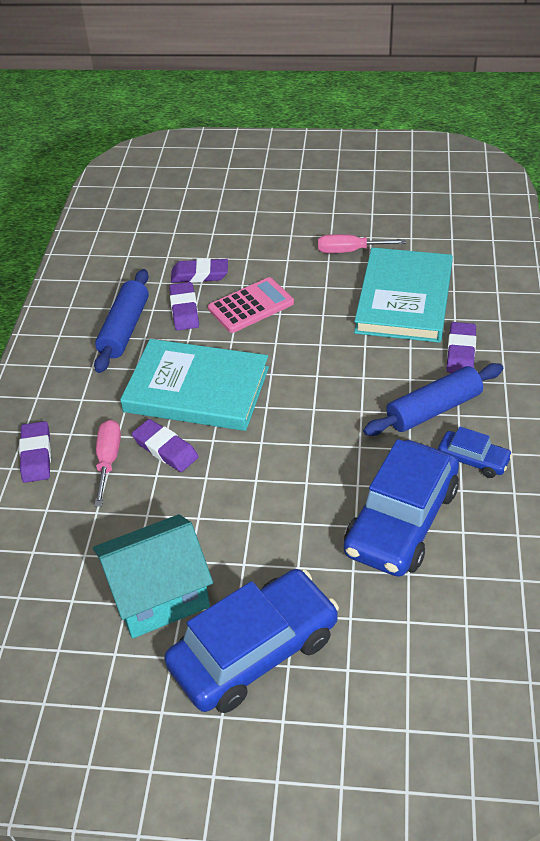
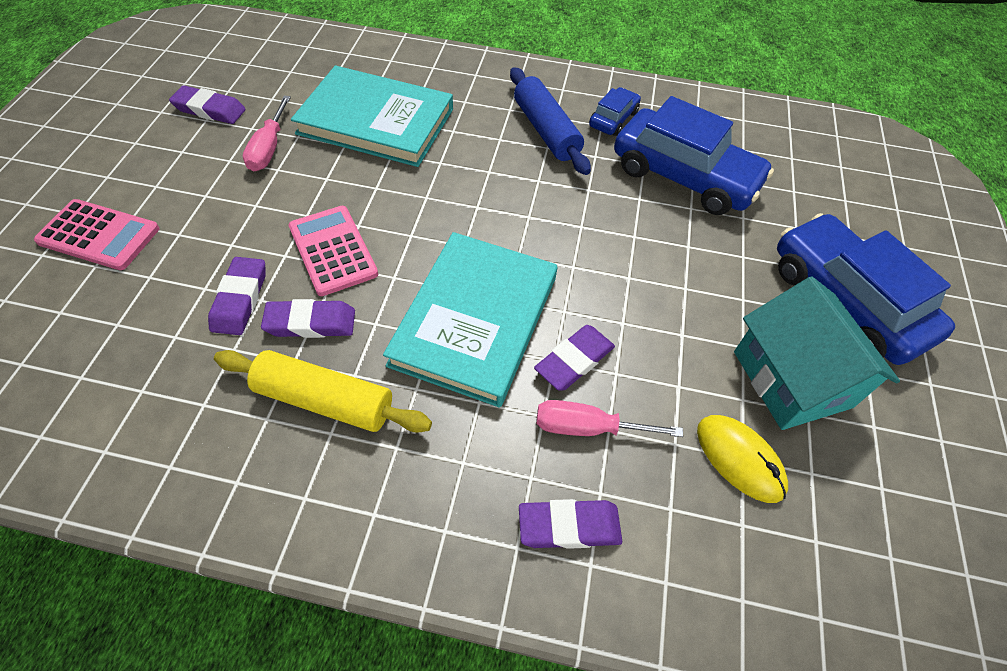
camera: 90 degrees left, 10 degrees up
blue rolling pin [94,269,149,373] -> yellow rolling pin [214,350,432,433]
purple eraser [447,322,476,373] -> purple eraser moved to [169,86,246,124]
none -> pink calculator [34,199,159,270]
none -> yellow mouse [697,415,788,503]

